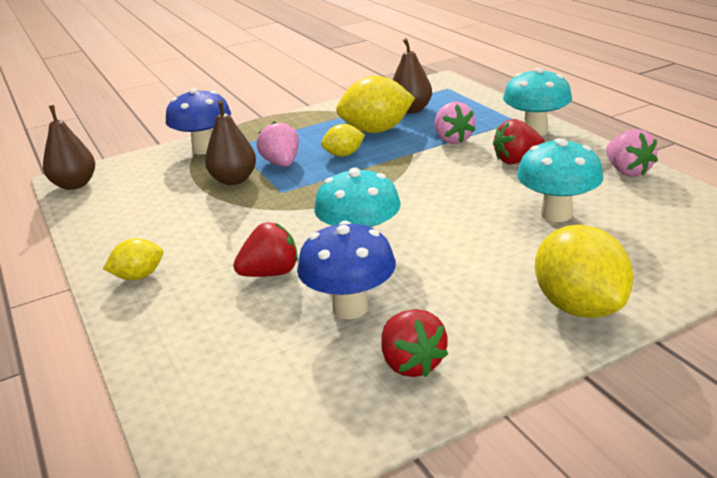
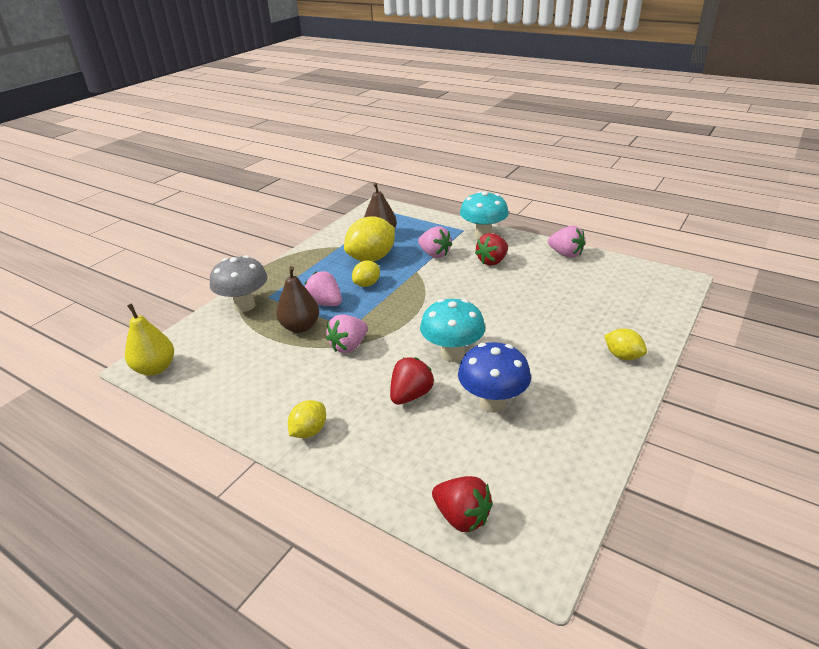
camera: 30 degrees left, 5 degrees up
brown pear [43,105,95,190] -> yellow pear [125,303,174,376]
blue mushroom [166,88,231,155] -> grey mushroom [210,255,268,312]
red strawberry [381,309,448,377] -> red strawberry moved to [432,476,493,532]
turquoise mushroom [517,138,603,222] -> none
yellow lemon [535,225,633,318] -> yellow lemon [604,328,647,360], size x0.54
none -> pink strawberry [326,314,368,353]

